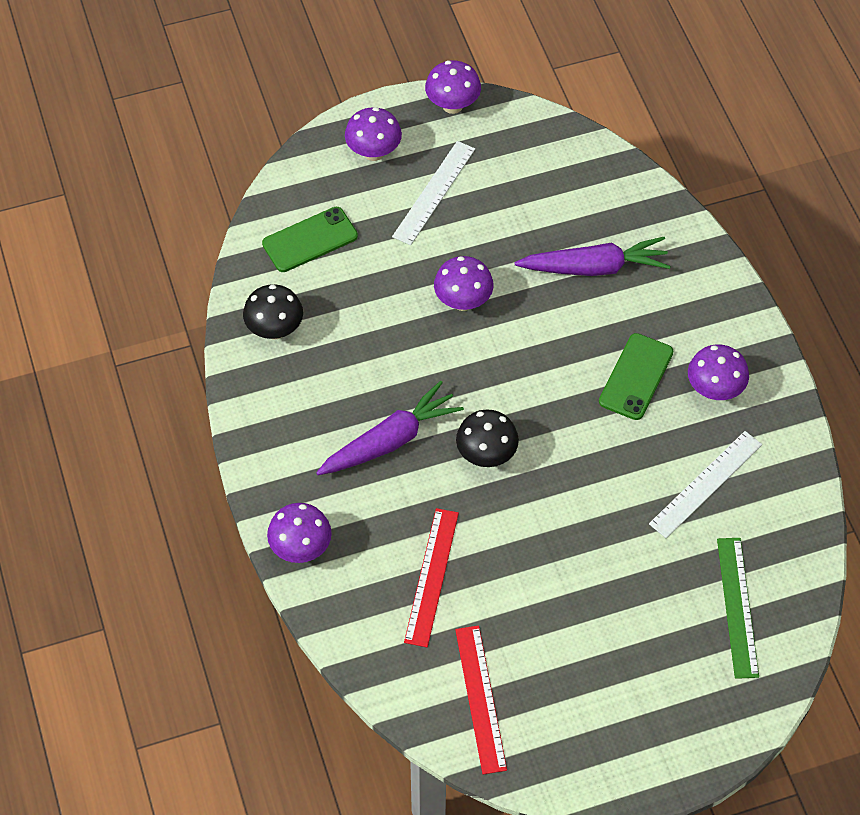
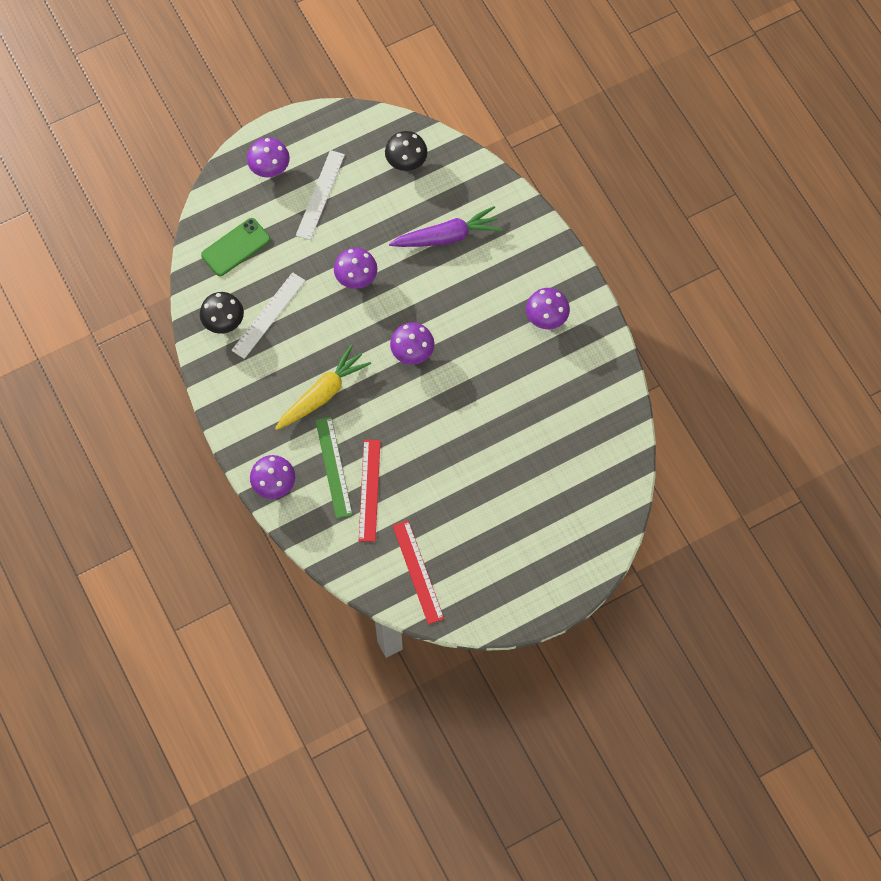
camera: 10 degrees left, 10 degrees up
purple carrot [316,381,464,475] -> yellow carrot [275,344,371,430]
purple mushroom [425,61,481,114] -> purple mushroom moved to [390,322,435,365]
black mushroom [456,409,519,467] -> black mushroom moved to [385,131,428,171]
green phone [599,333,673,420] -> none
white ruler [649,431,762,538] -> white ruler moved to [231,272,305,359]
green ruler [717,538,759,679] -> green ruler moved to [315,417,353,518]

